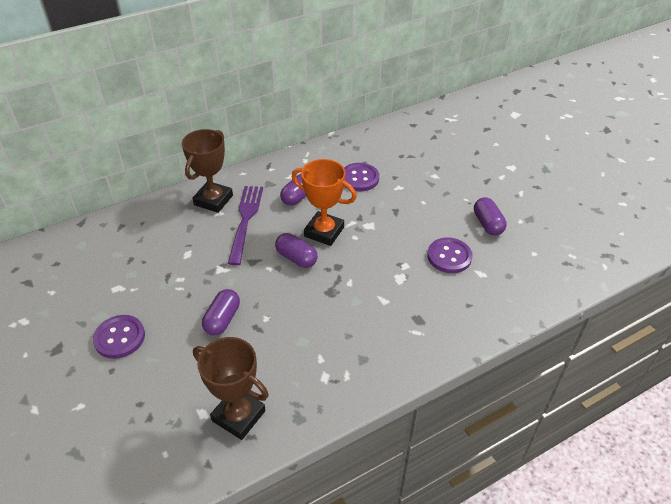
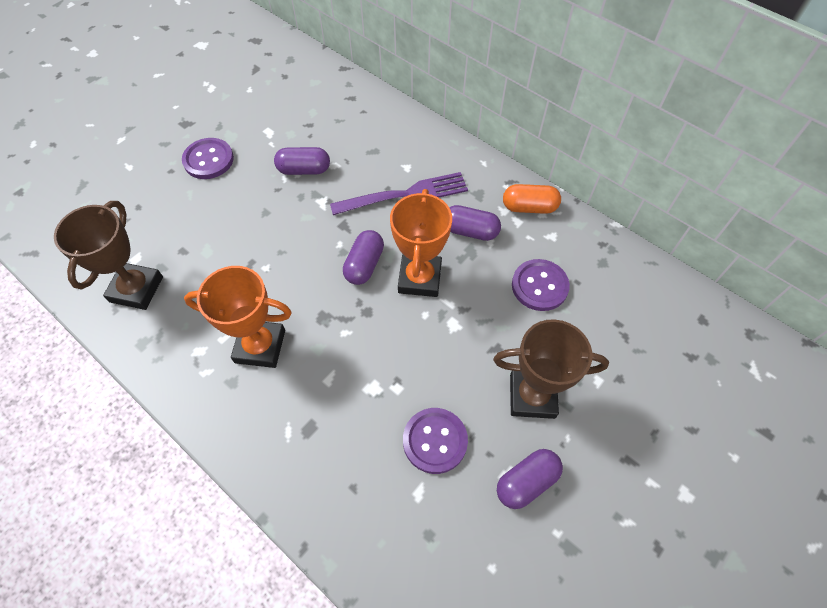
camera: 70 degrees right, 15 degrees up
brown trophy [182,129,233,213] -> brown trophy moved to [493,319,609,419]
purple capsule [202,289,240,336] -> purple capsule moved to [274,147,330,175]
none -> orange trophy [184,266,292,368]
none -> orange capsule [503,184,561,214]

